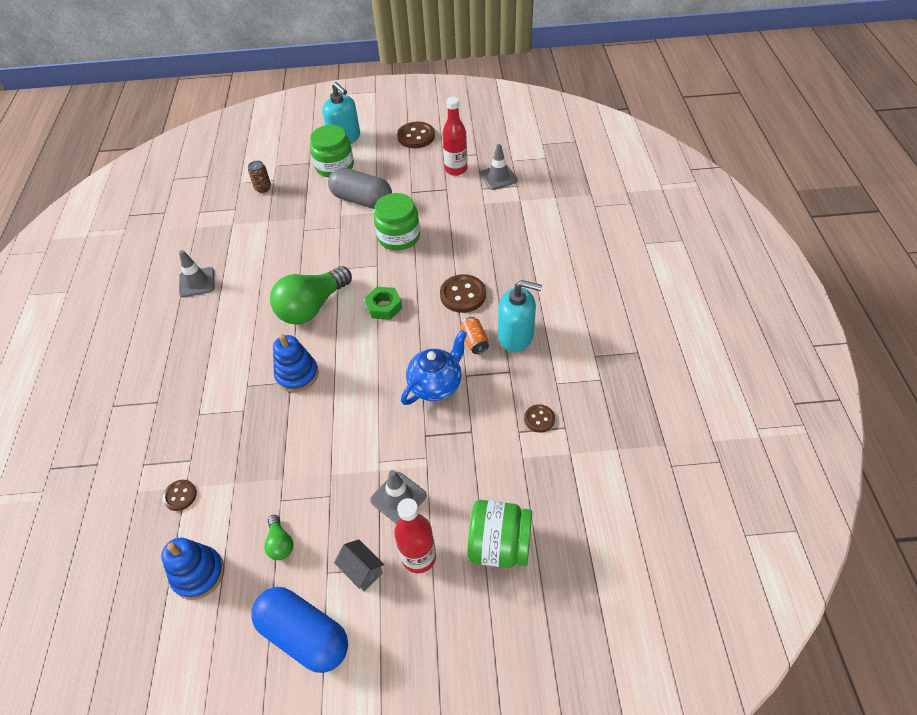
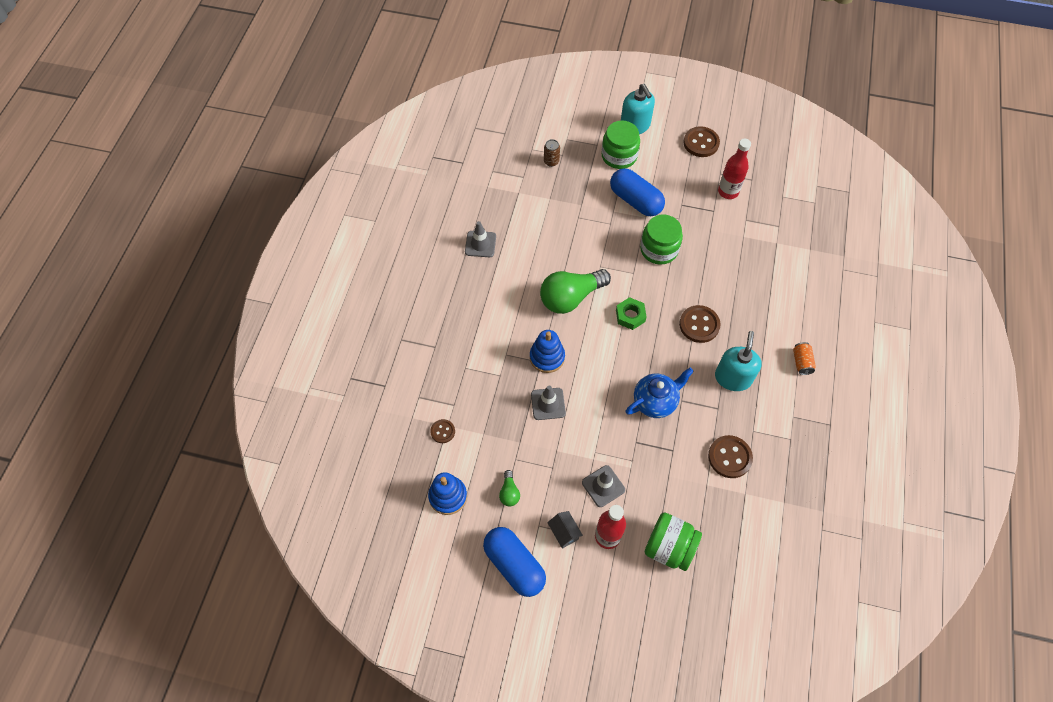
camera: 15 degrees right, 10 degrees up
grey capsule [328,168,392,209] -> blue capsule [610,168,665,216]
orange can [460,317,489,354] -> orange can moved to [793,342,816,375]
grey traffic cone [480,144,518,190] -> grey traffic cone moved to [531,385,566,420]
turquoise soap dispenser [498,280,542,352] -> turquoise soap dispenser turned 105 degrees counterclockwise [715,331,762,391]
brown button [524,404,555,433] -> brown button [708,435,753,478], size x1.74

